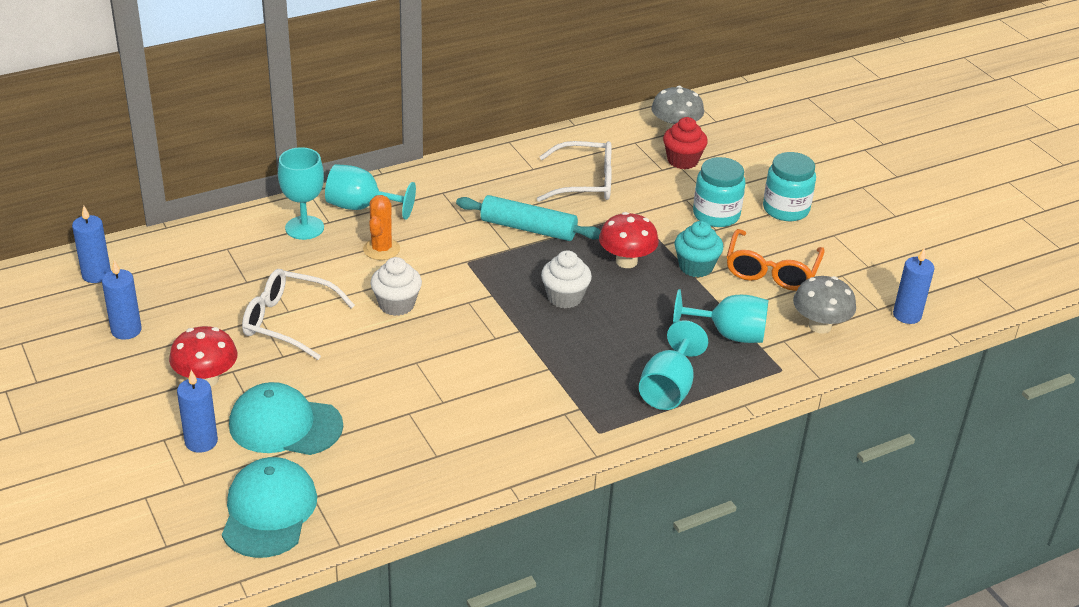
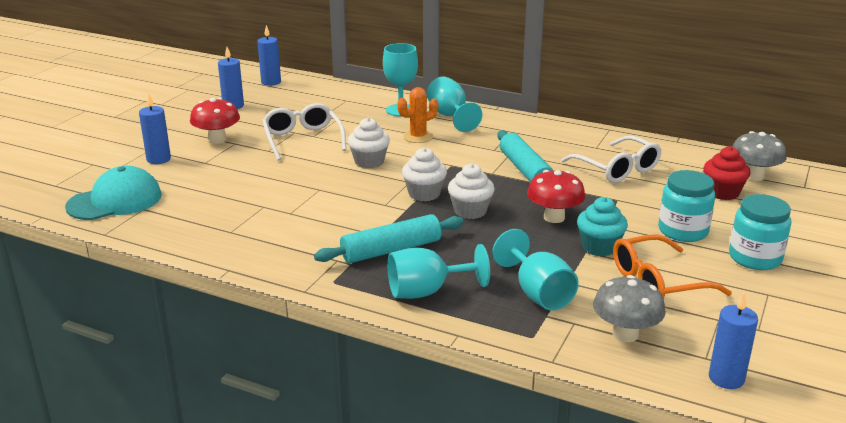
camera: 55 degrees right, 10 degrees down
turquoise cap [229,382,343,455] -> none
none -> turquoise rolling pin [314,214,464,263]
none -> white cupcake [402,147,447,202]

